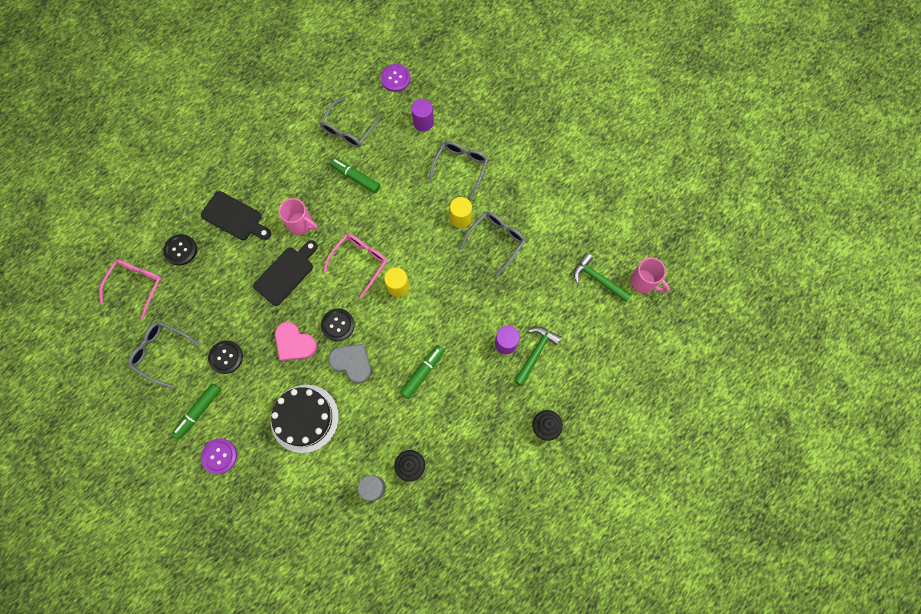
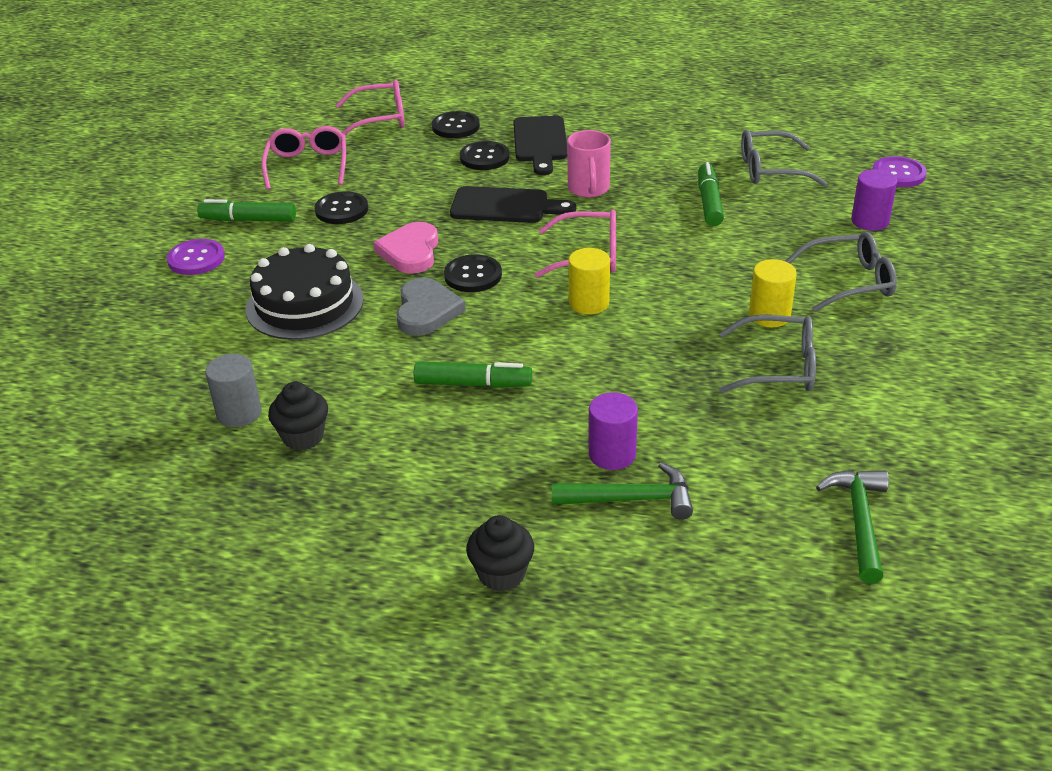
camera: 60 degrees right, 35 degrees down
grey glasses [128,321,200,388] -> pink glasses [261,126,346,190]
pink mug [630,258,670,293] -> none
none -> black button [460,141,510,170]

